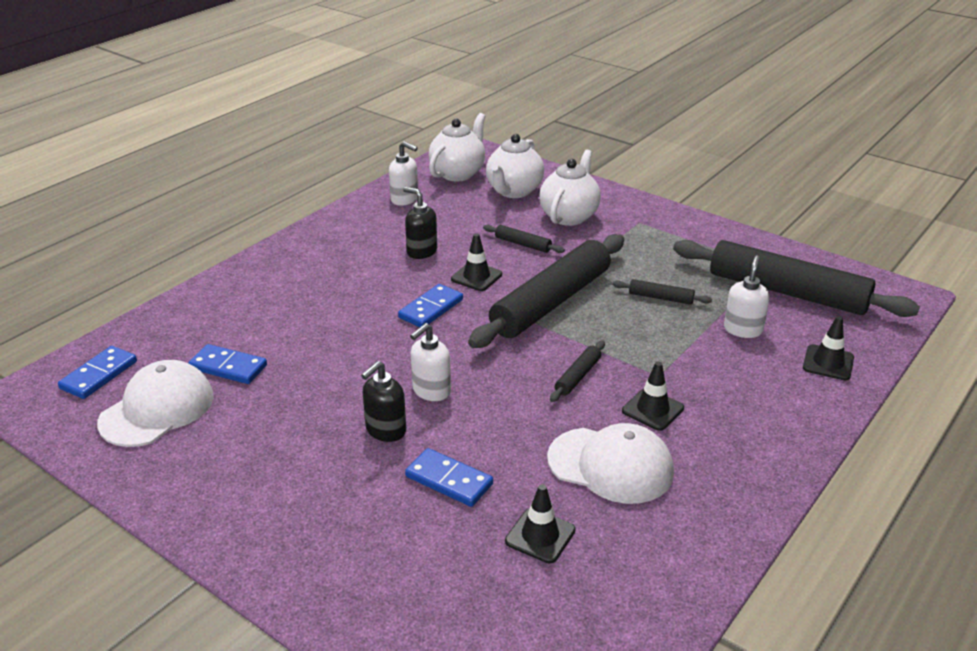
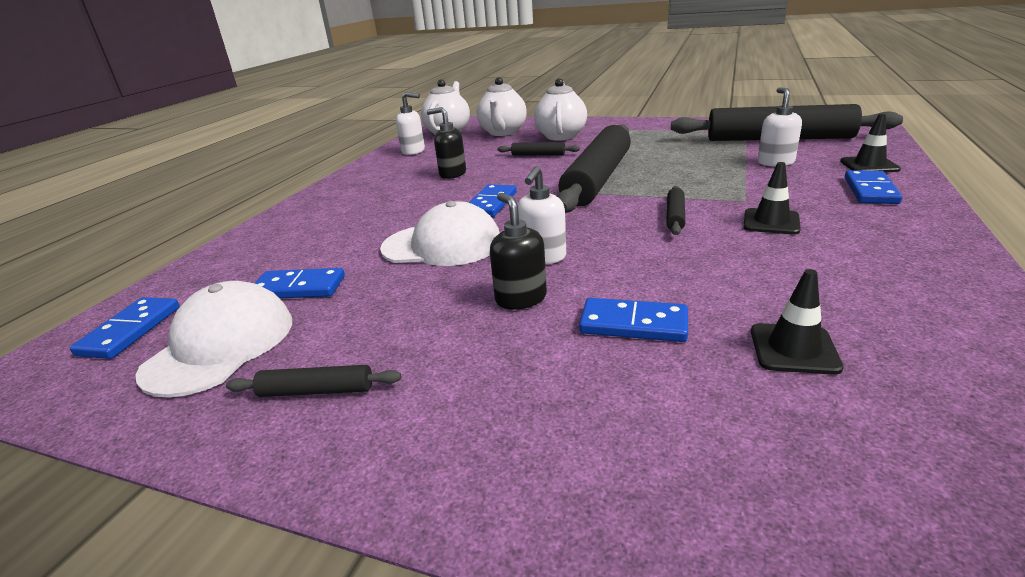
camera: 15 degrees left, 5 degrees down
black soap dispenser [361,361,406,442] -> black soap dispenser turned 135 degrees clockwise [490,193,547,310]
black traffic cone [451,233,502,291] -> none
white cap [547,423,674,504] -> white cap moved to [380,201,500,266]
black rolling pin [612,279,712,305] -> black rolling pin moved to [226,365,401,397]
none -> blue domino [845,170,902,204]

